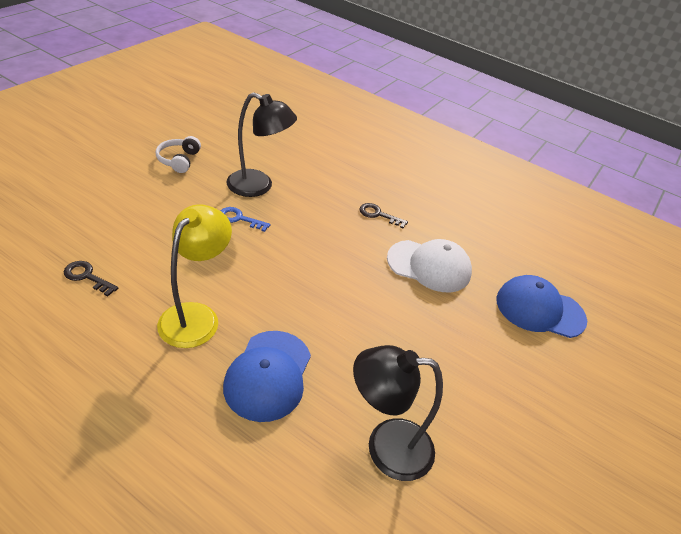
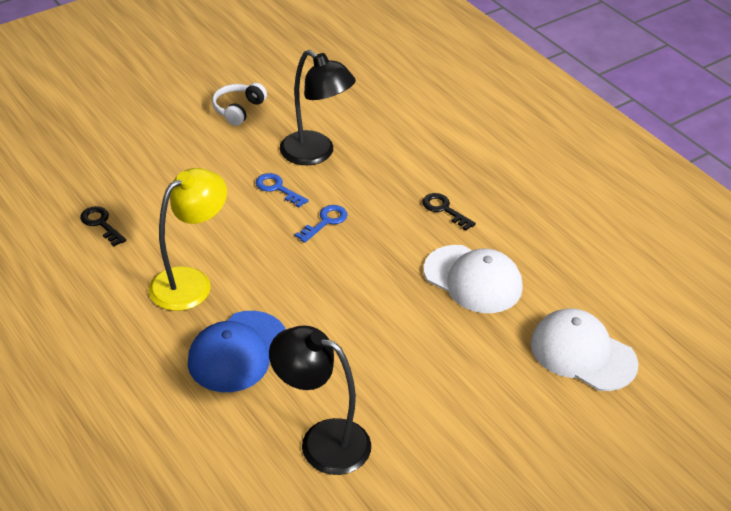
camera: 25 degrees right, 0 degrees up
blue cap [496,275,587,338] -> white cap [531,308,638,391]
none -> blue key [295,205,347,243]

